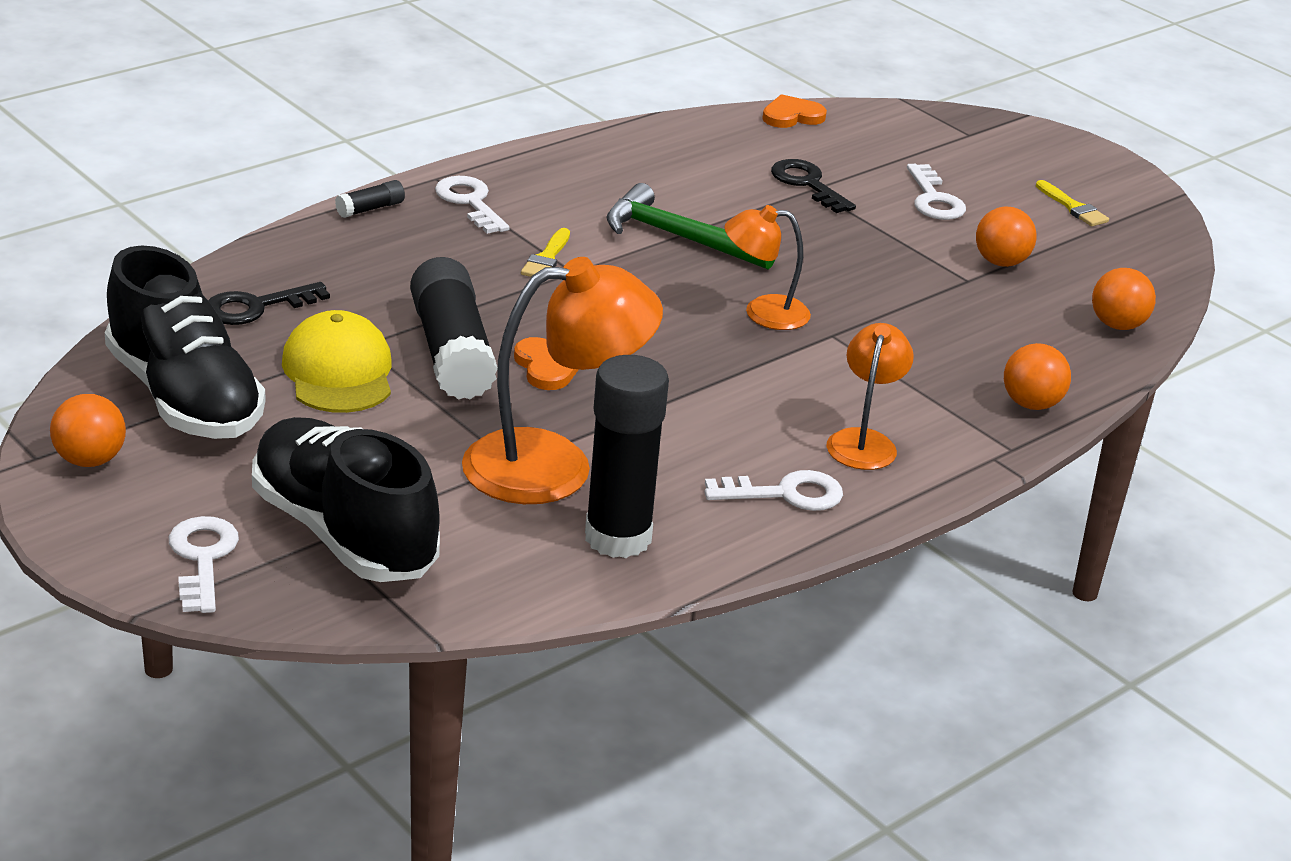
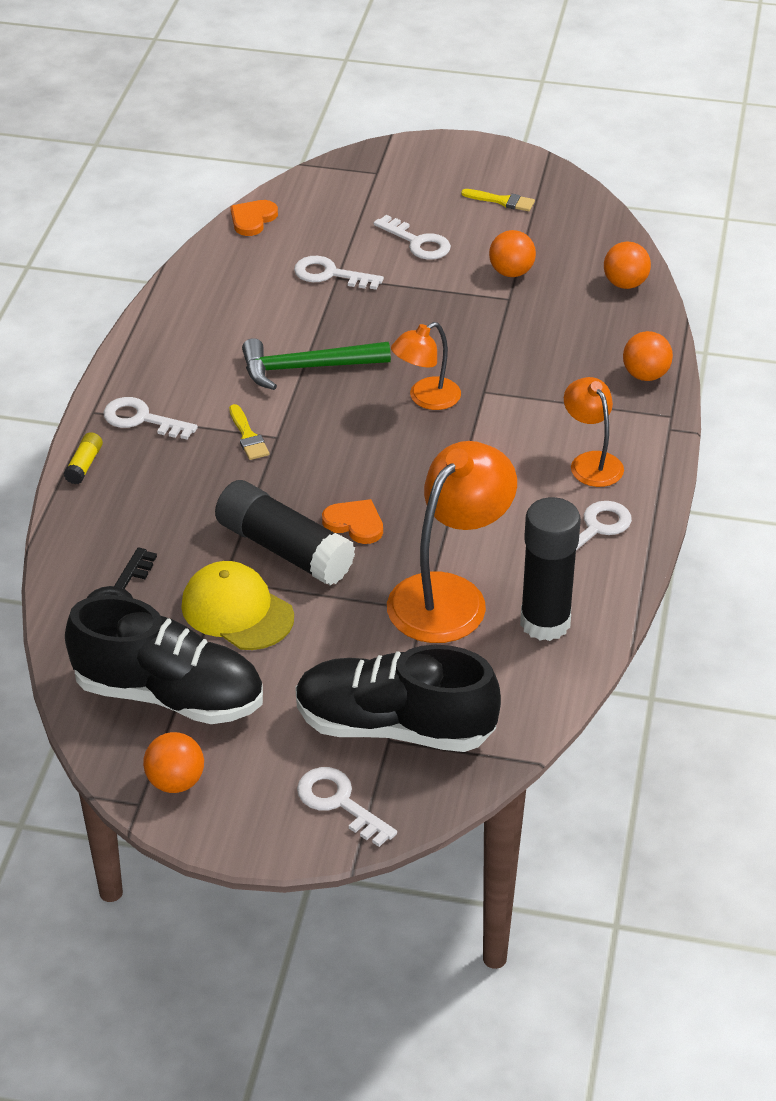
camera: 35 degrees left, 10 degrees up
black glue stick [335,180,405,218] -> yellow glue stick [64,432,103,484]
black key [771,159,856,213] -> white key [294,256,384,290]

